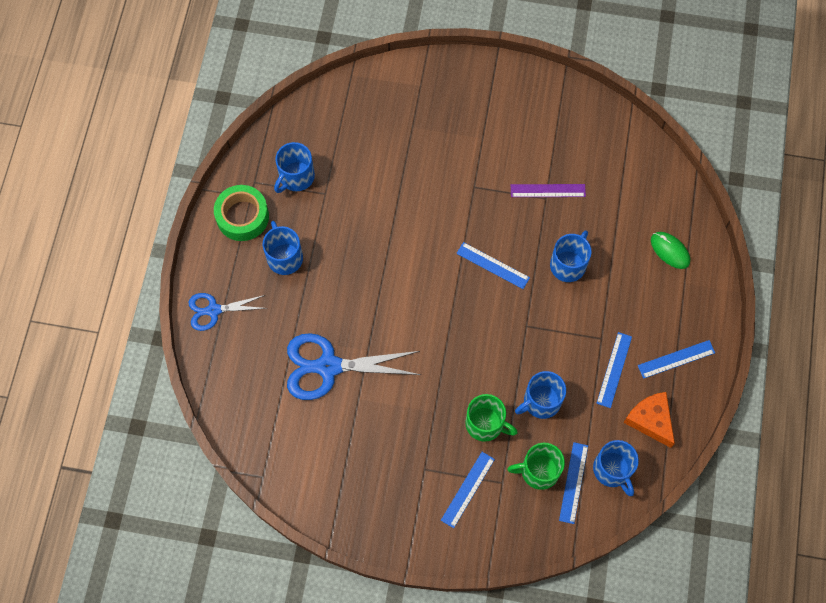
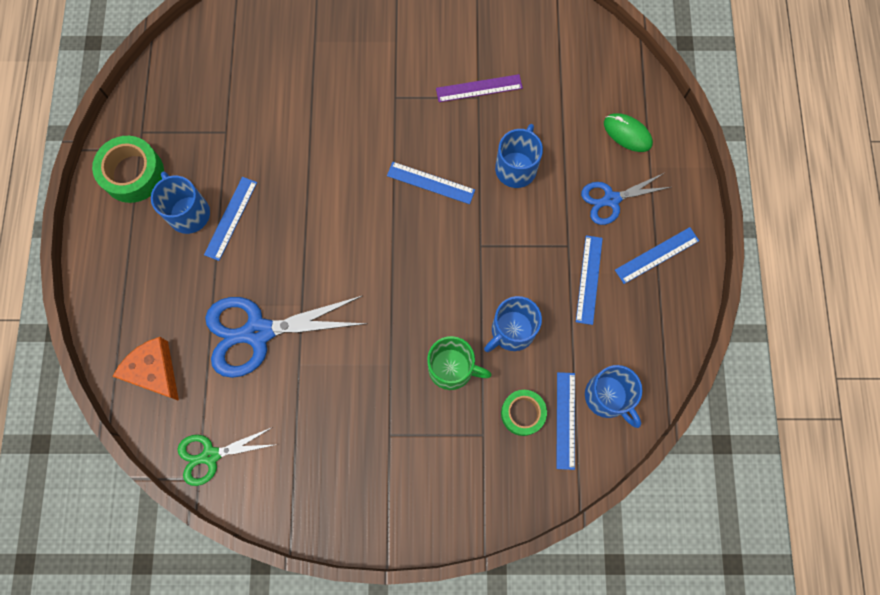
camera: 10 degrees left, 5 degrees up
blue scissors [188,293,266,331] -> blue scissors moved to [581,173,671,225]
blue mug [274,142,315,193] -> none
blue ruler [441,452,495,528] -> blue ruler moved to [204,177,257,261]
green mug [507,443,565,490] -> green tape [501,390,547,436]
orange cheese [623,392,675,448] -> orange cheese moved to [112,337,179,401]
none -> green scissors [177,427,274,486]

